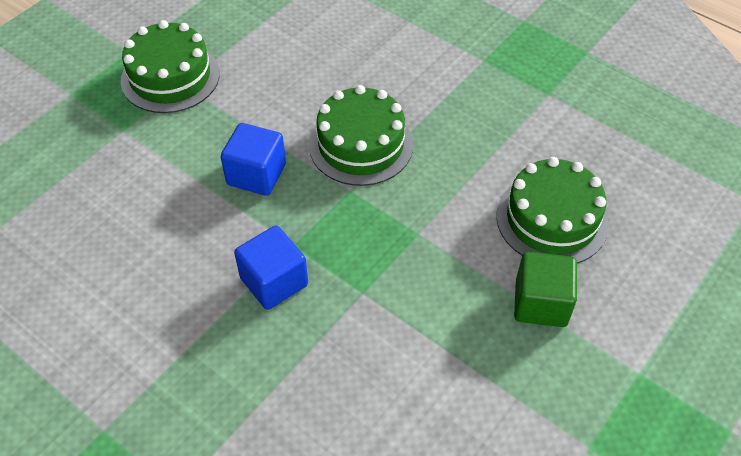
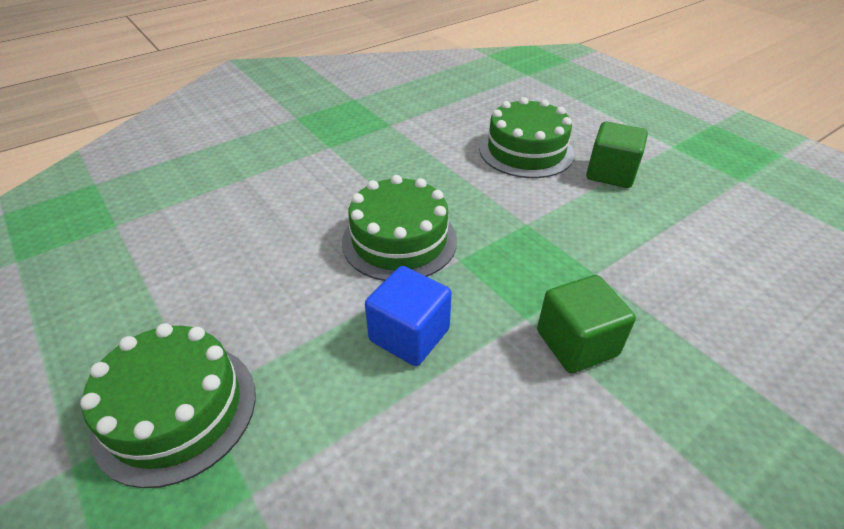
camera: 75 degrees left, 10 degrees down
blue cube [234,226,308,310] -> green cube [537,275,636,373]

